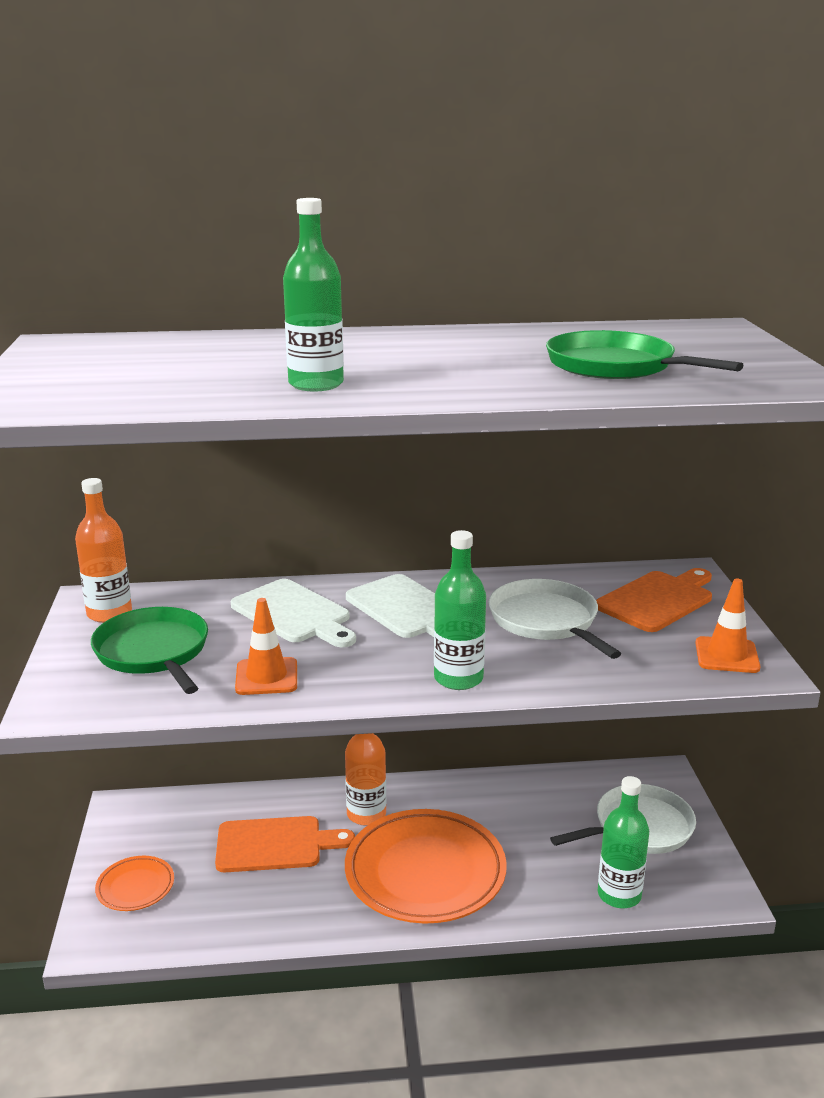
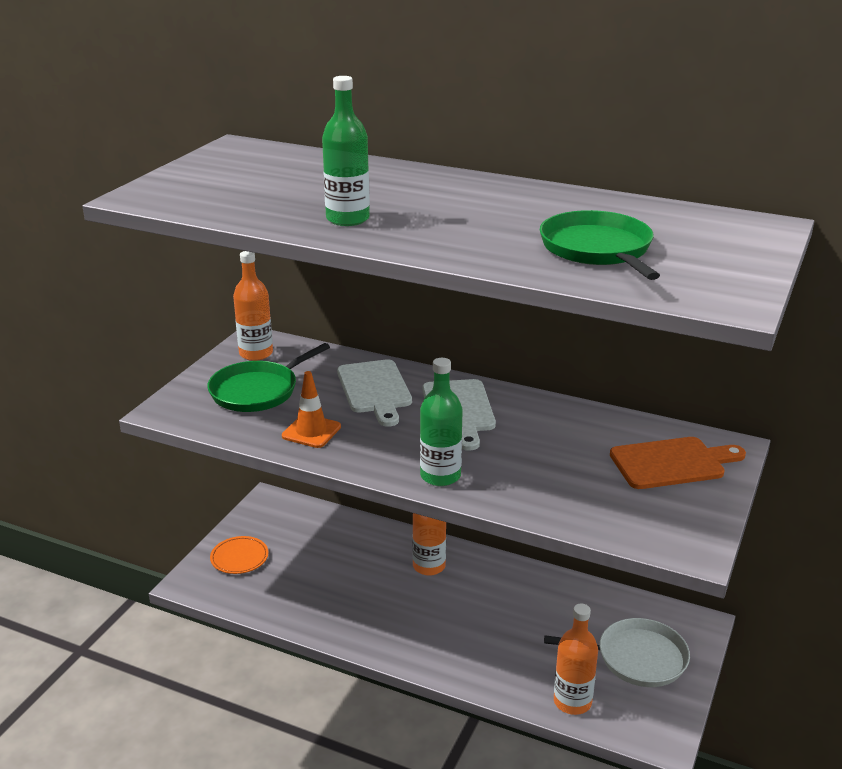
camera: 30 degrees right, 5 degrees up
green pan [91,607,208,694] -> green pan turned 135 degrees counterclockwise [207,343,330,412]
orange cutting board [215,816,355,872] -> none
orange plate [345,809,507,924] -> none
white pan [489,579,621,659] -> none
green bottle [598,776,649,908] -> orange bottle [554,603,598,715]
orange traffic cone [695,579,761,673] -> none

